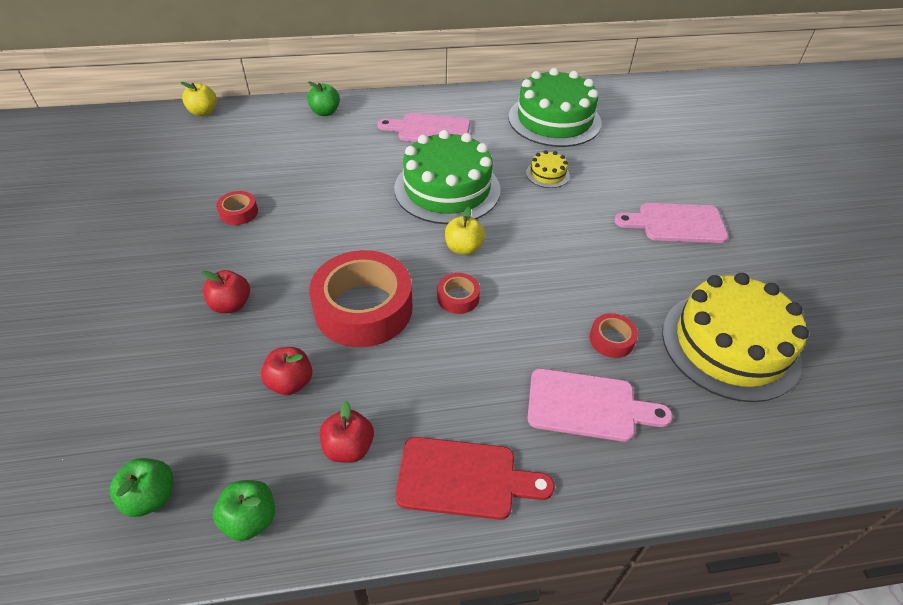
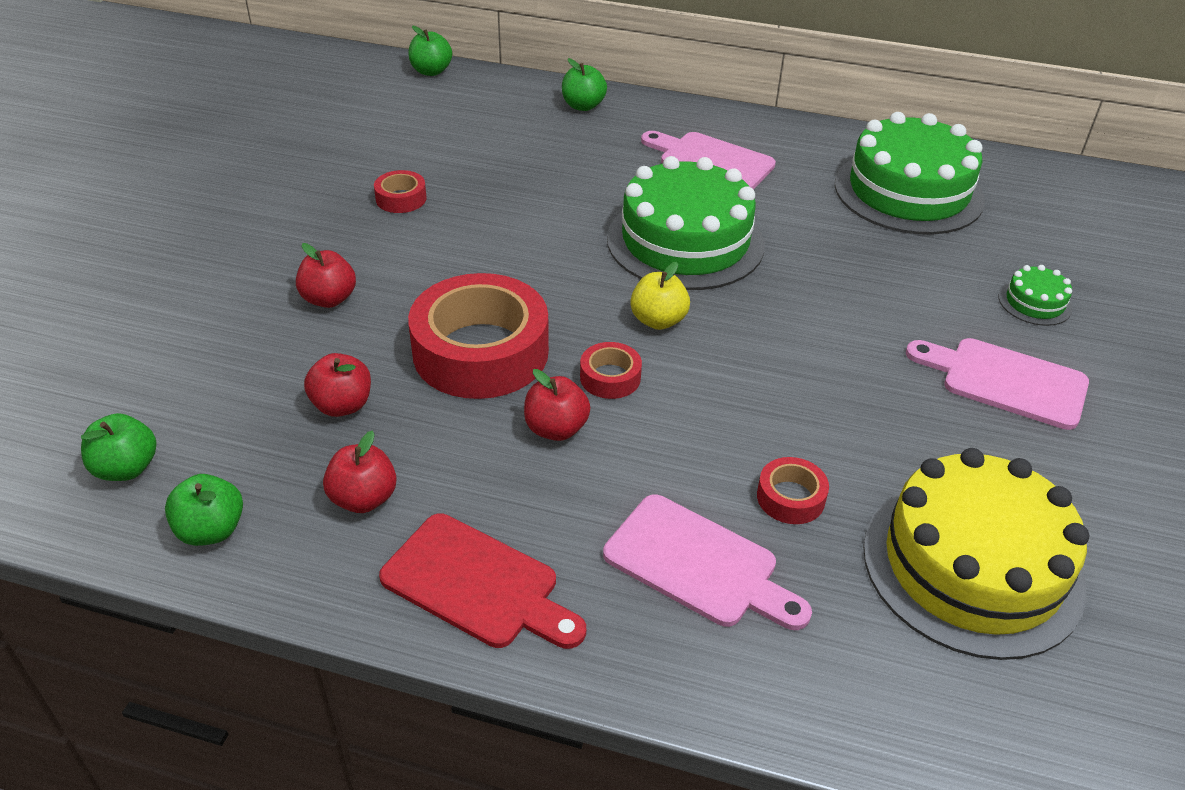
camera: 25 degrees right, 5 degrees down
yellow apple [181,82,217,116] -> green apple [408,26,452,76]
yellow cake [526,150,570,188] -> none
none -> red apple [524,369,590,441]
none -> green cake [999,265,1072,326]

